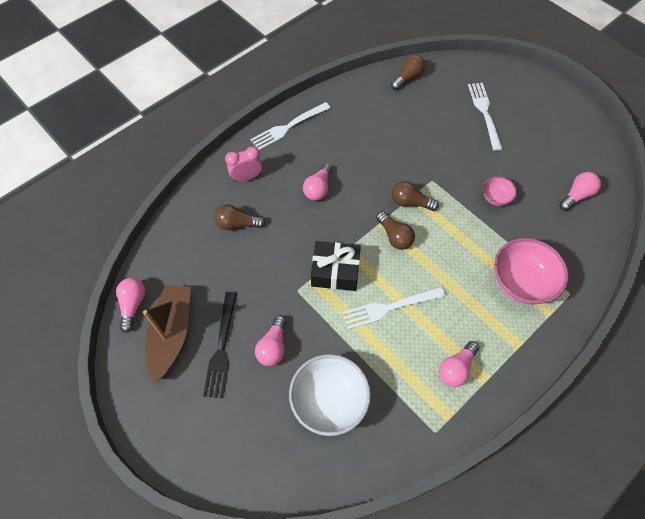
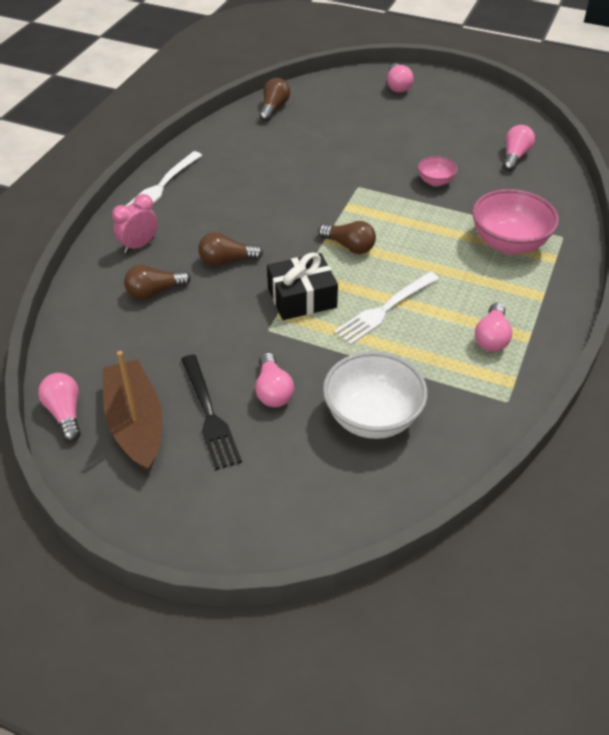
camera: 25 degrees left, 15 degrees down
pink light bulb [303,163,332,201] -> pink light bulb moved to [387,63,414,93]
brown light bulb [392,181,439,211] -> brown light bulb moved to [198,232,263,266]
white fork [468,83,502,151] -> none

